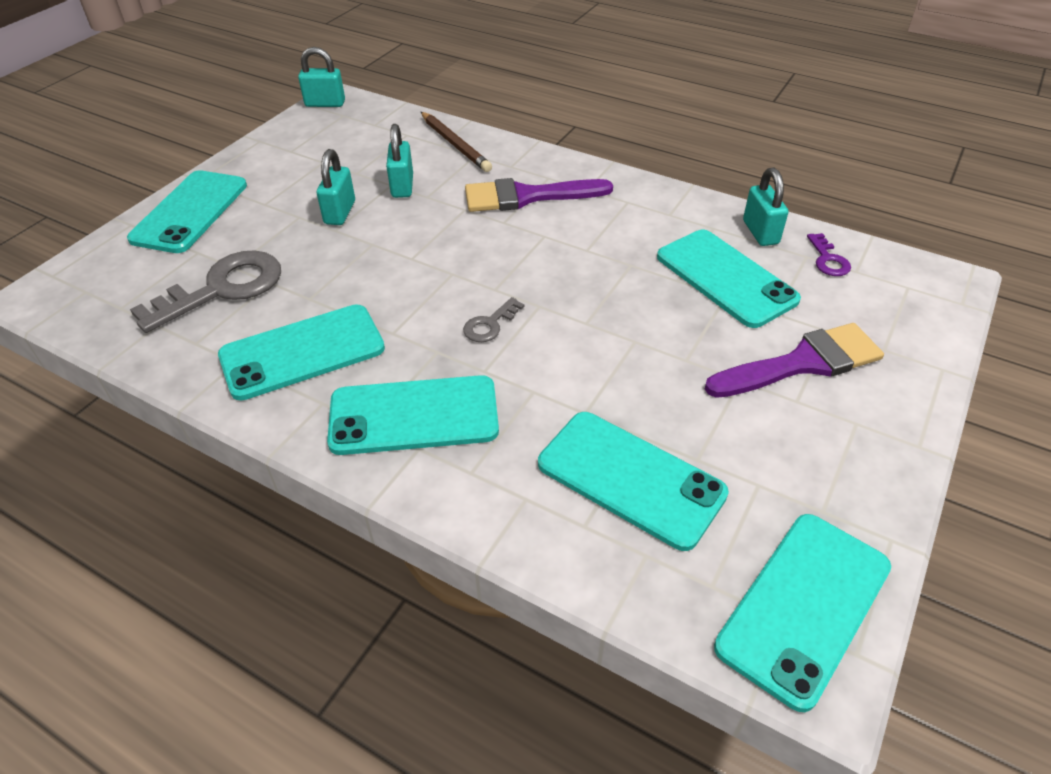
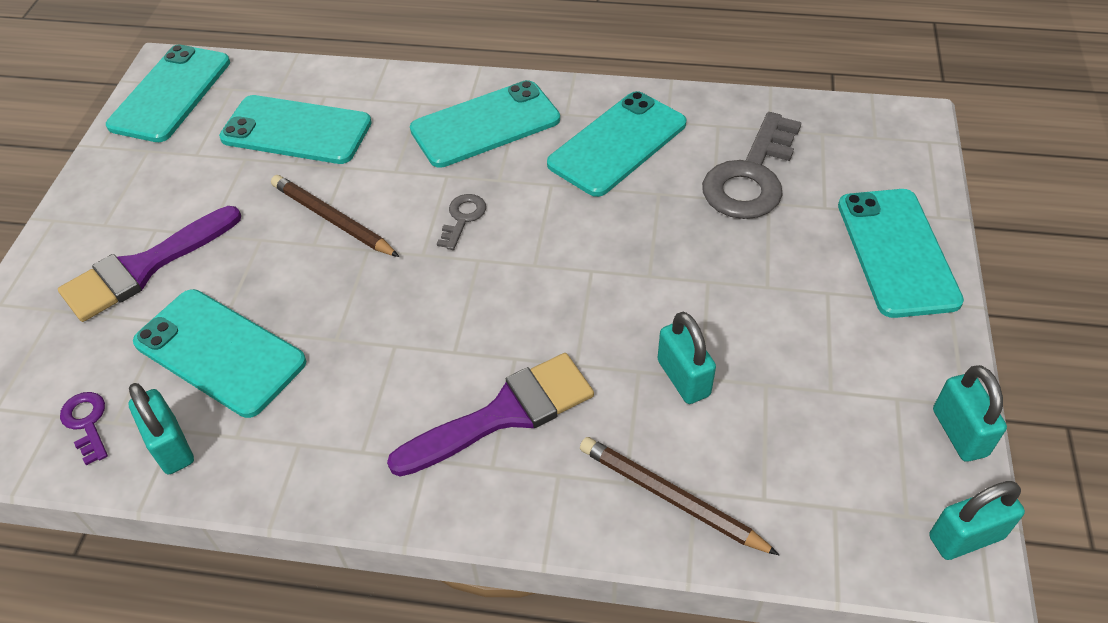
camera: 160 degrees right, 5 degrees up
turquoise padlock [317,149,355,225] -> turquoise padlock moved to [933,365,1007,462]
none -> brown pencil [271,175,399,257]

